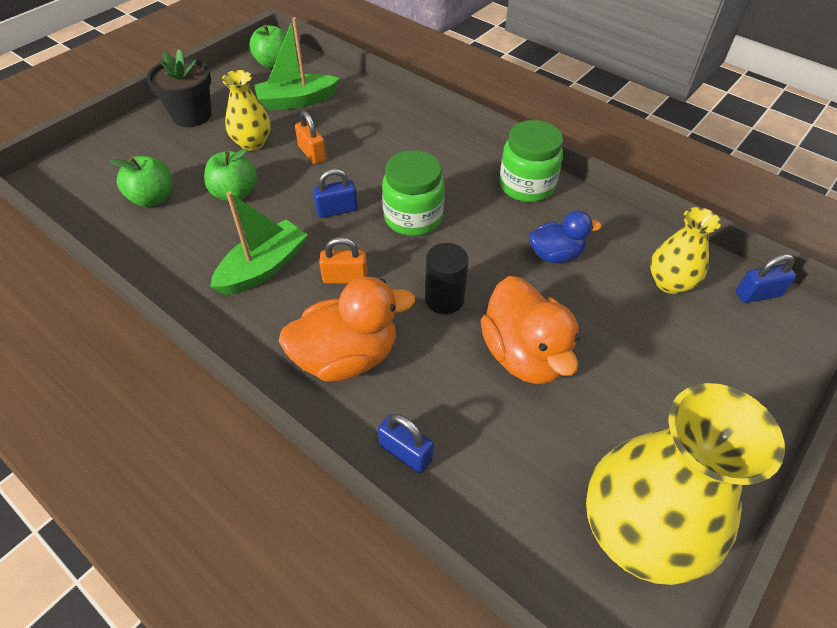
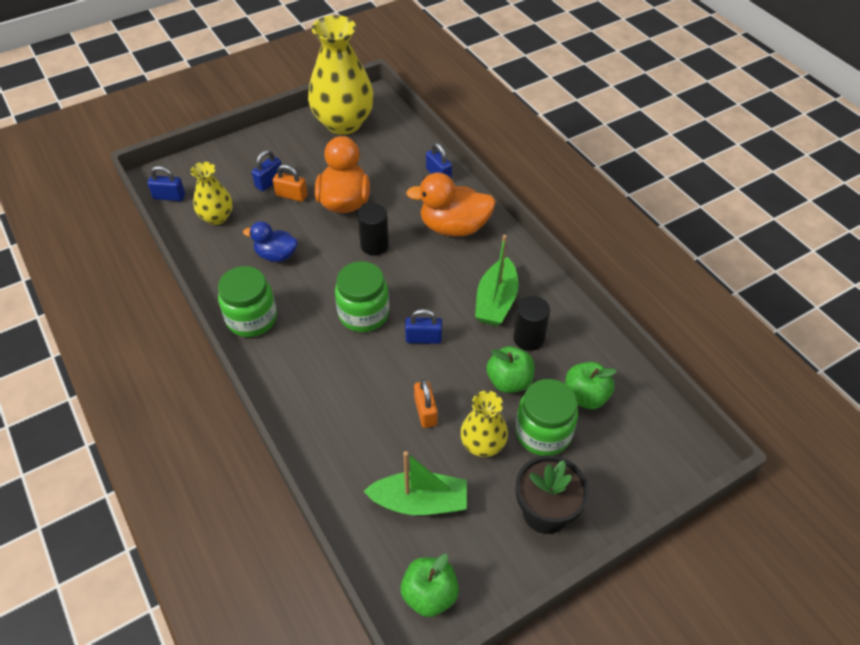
camera: 160 degrees left, 0 degrees up
green boat [210,191,308,295] -> green boat turned 45 degrees counterclockwise [475,235,519,326]
orange padlock [319,237,368,284] -> orange padlock moved to [273,164,308,202]
none -> blue padlock [252,150,283,191]
none -> black cylinder [513,296,550,351]
none -> green jar [515,379,578,456]

